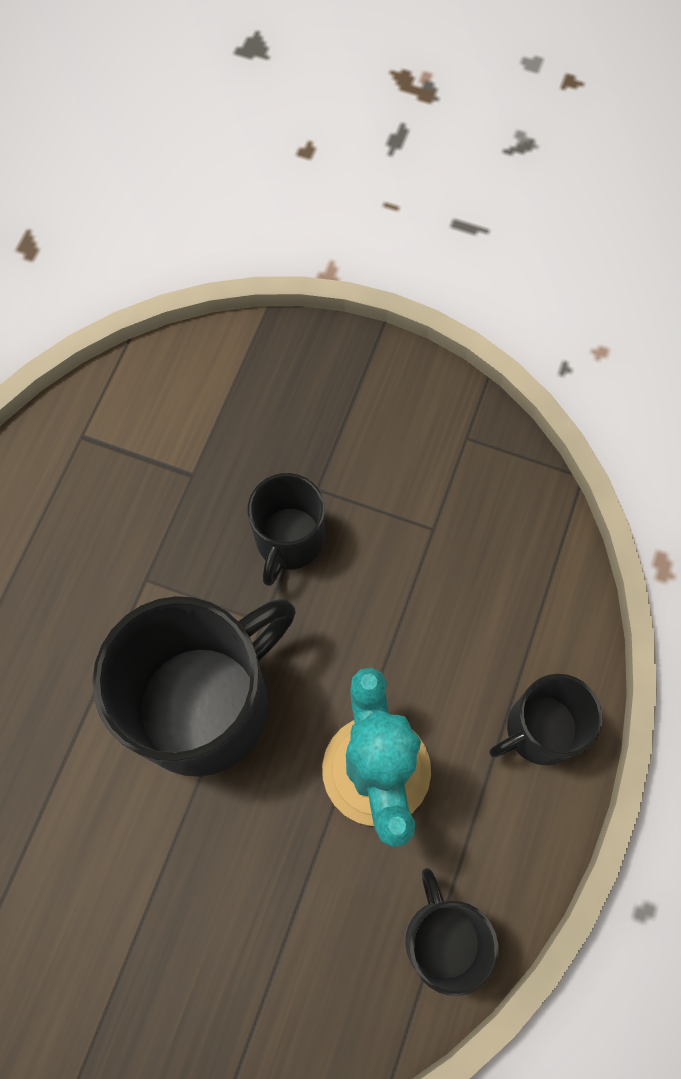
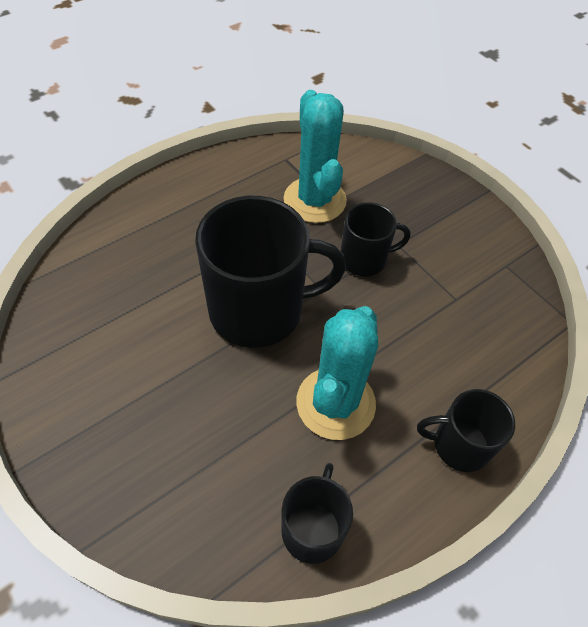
camera: 30 degrees right, 15 degrees down
black mug [248,473,325,586] -> black mug turned 150 degrees counterclockwise [341,203,410,276]
none -> turquoise cactus [284,90,347,223]

